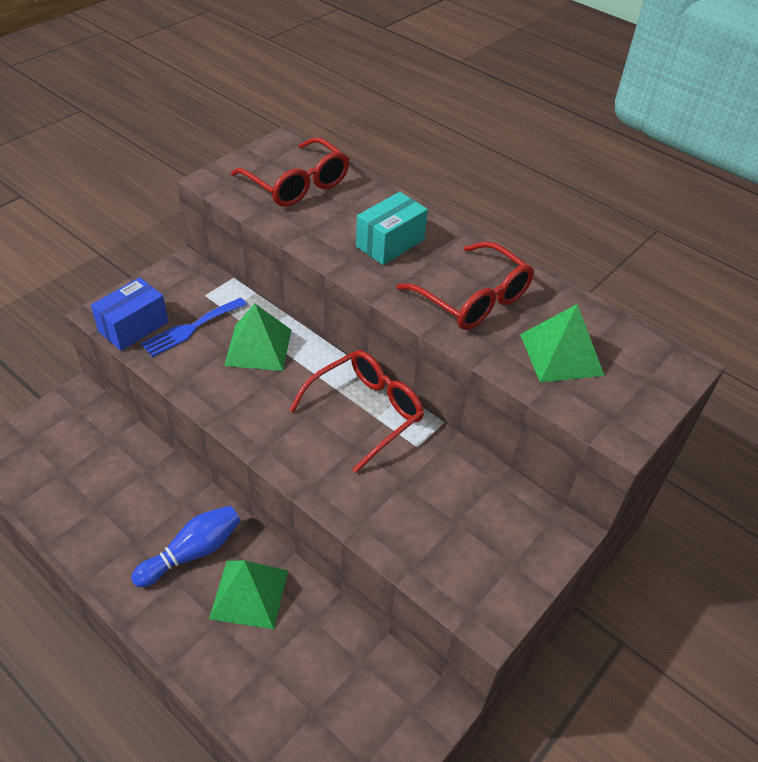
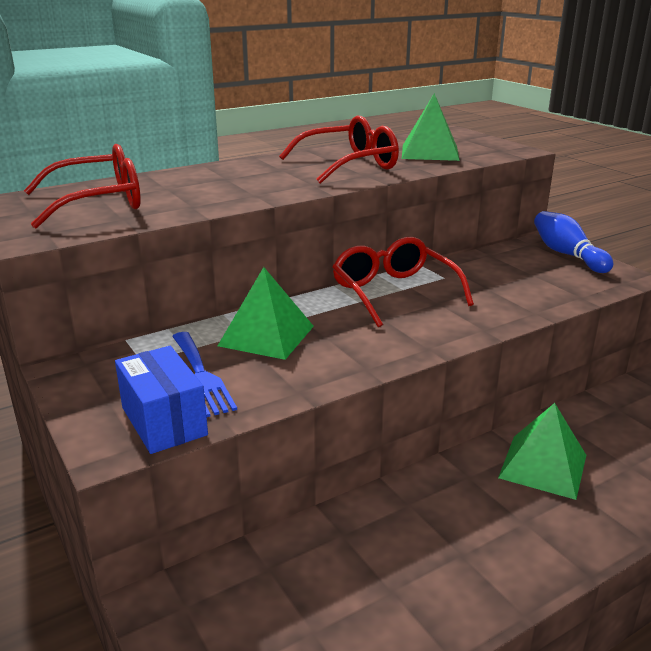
camera: 70 degrees left, 20 degrees down
blue bowling pin [131,506,241,587] -> blue bowling pin moved to [534,211,613,273]
turquoise box [356,192,428,265] -> none

